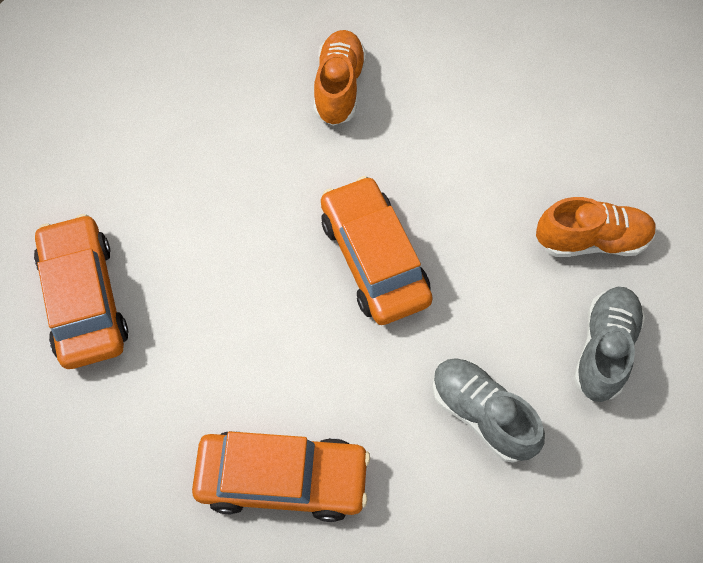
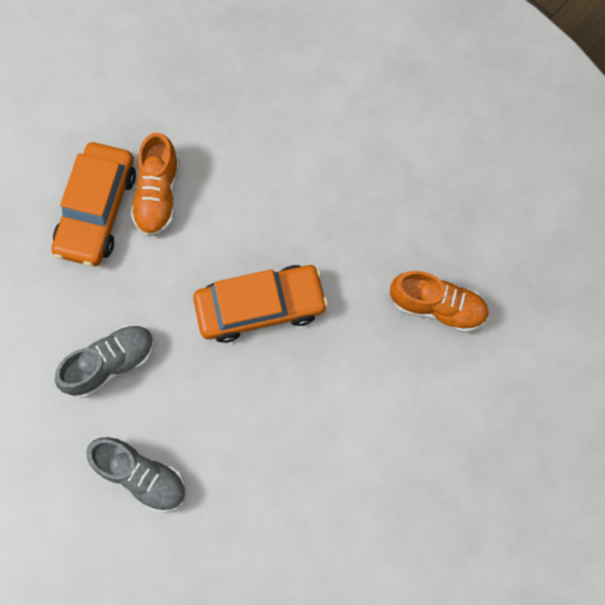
camera: 100 degrees right, 10 degrees up
orange car [34,214,128,369] -> none
orange shoe [536,197,656,257] -> orange shoe moved to [131,133,180,236]

